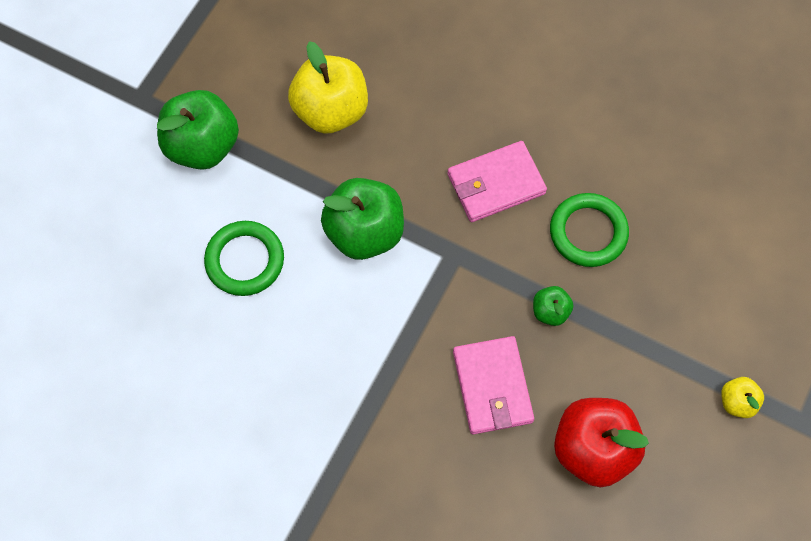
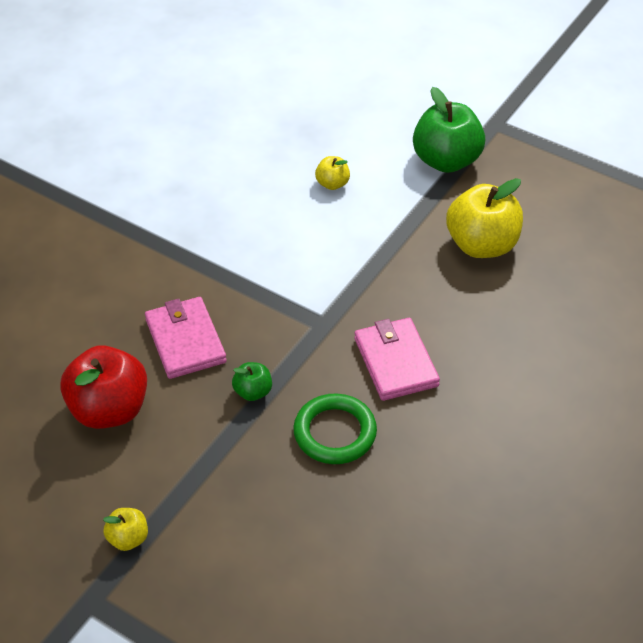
camera: 95 degrees right, 20 degrees down
green ring [204,221,284,296] -> yellow apple [315,156,350,190]
green apple [321,178,404,260] -> none
pink wallet [453,336,534,434] -> pink wallet turned 75 degrees clockwise [145,297,227,379]

